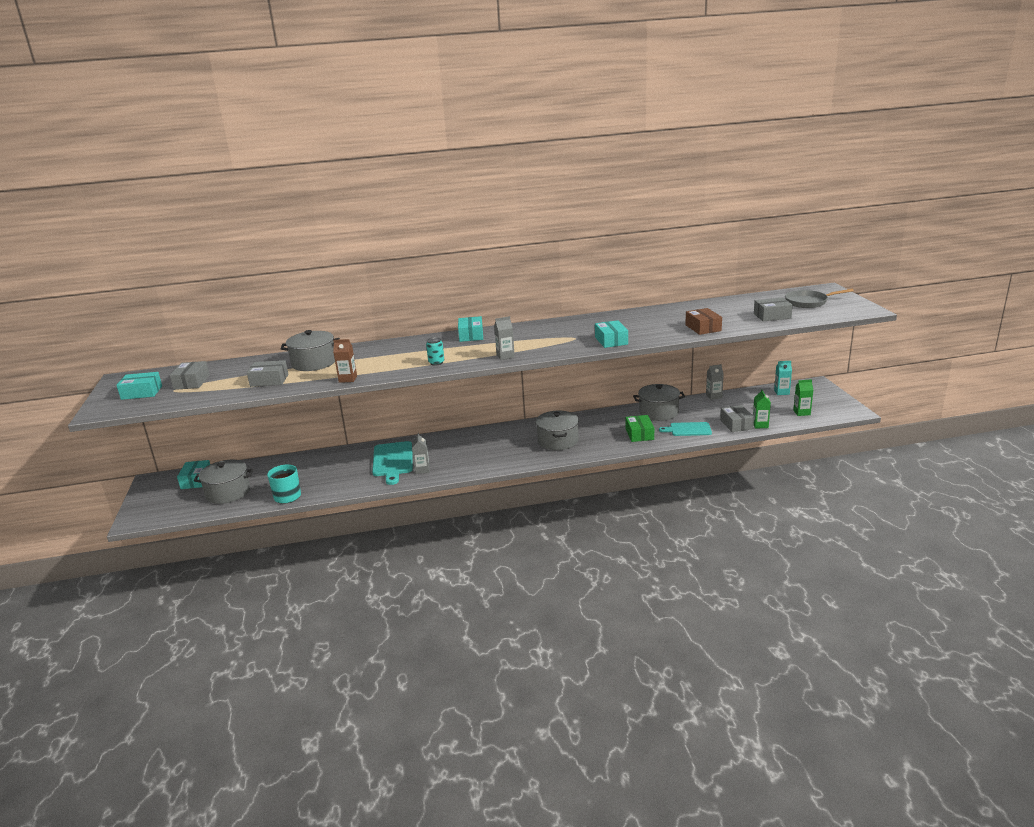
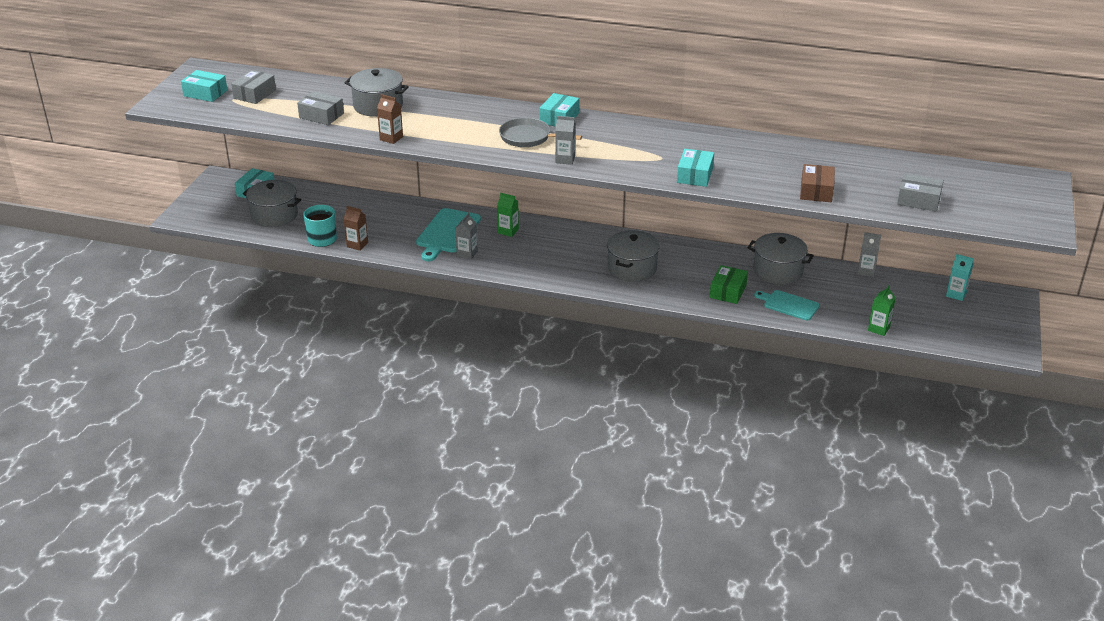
camera: 25 degrees right, 10 degrees up
turquoise can [426,337,445,365] -> none
grey box [720,405,754,432] -> none
grey pan [785,289,854,308] -> grey pan moved to [499,118,582,147]
green carton [793,379,813,416] -> green carton moved to [497,193,519,237]
none -> brown carton [344,206,368,251]

